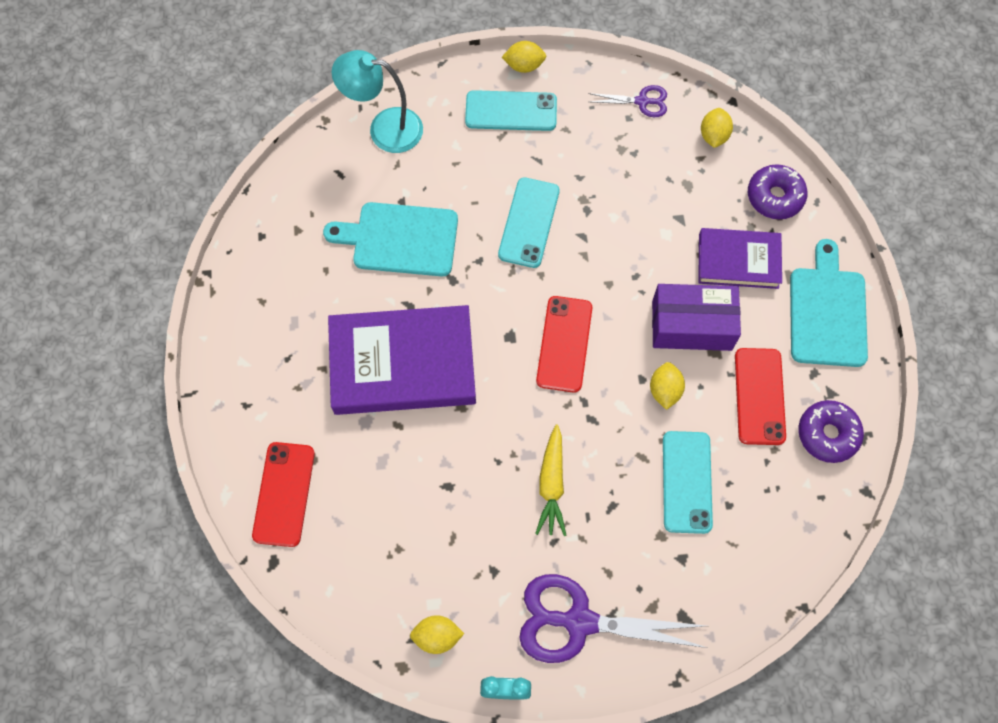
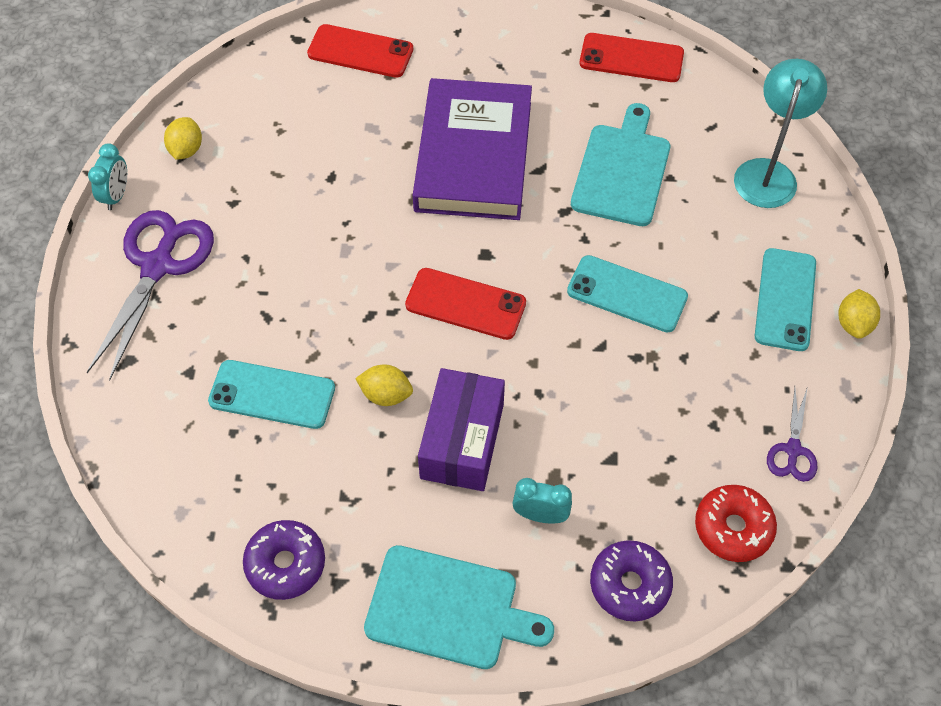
camera: 100 degrees right, 10 degrees down
yellow carrot [535,424,567,536] -> none
purple book [698,228,782,289] -> turquoise clock [512,478,572,524]
yellow lemon [701,108,733,148] -> red donut [695,485,777,562]
red phone [735,348,786,445] -> red phone moved to [579,33,684,82]

